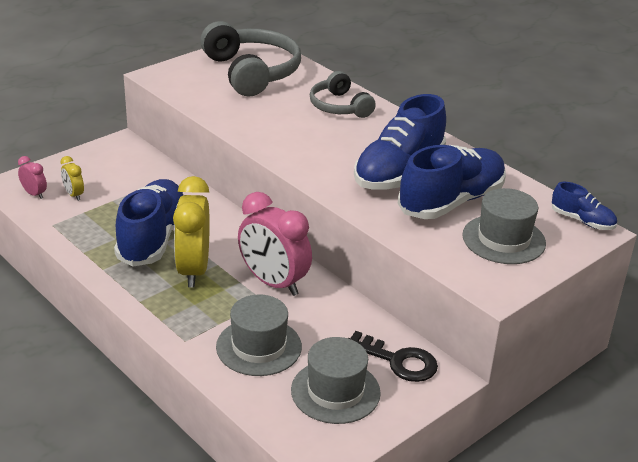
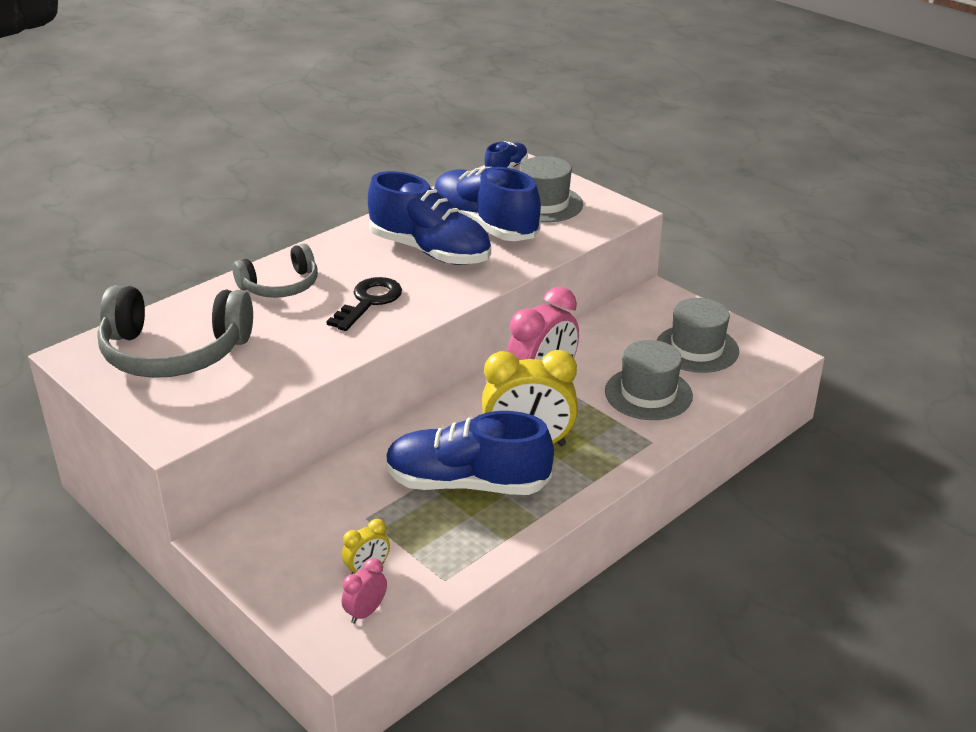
camera: 90 degrees left, 0 degrees up
grey headphones [200,21,301,96] -> grey headphones turned 150 degrees counterclockwise [97,285,253,378]
black key [348,331,438,382] -> black key moved to [326,277,402,331]

